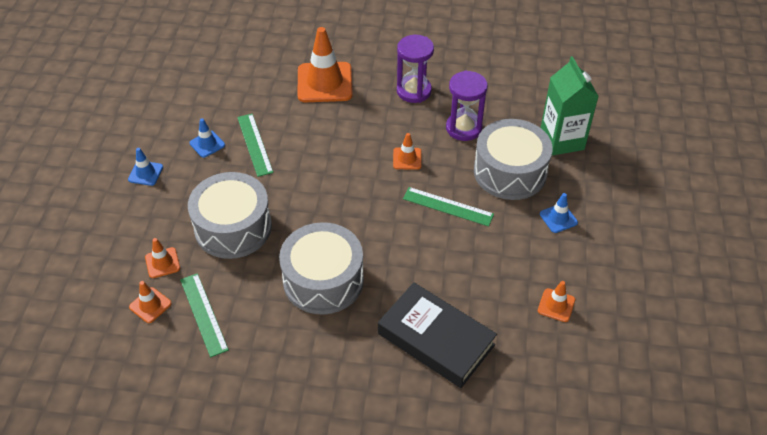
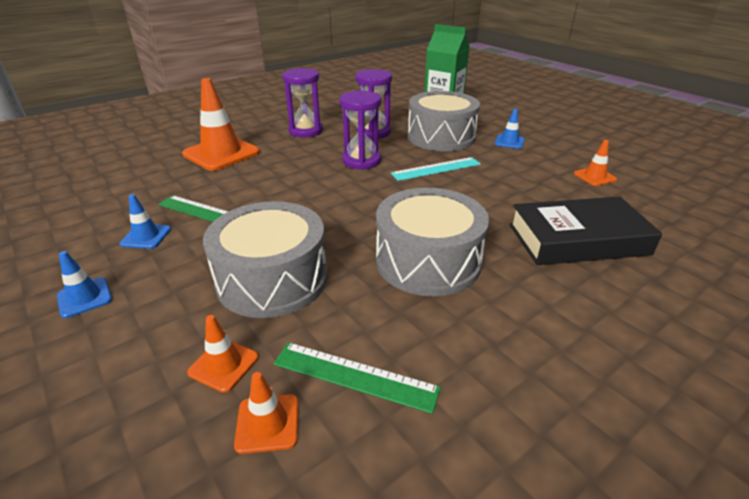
camera: 45 degrees left, 15 degrees down
orange traffic cone [393,133,422,170] -> purple hourglass [340,91,382,170]
green ruler [403,187,494,227] -> turquoise ruler [391,157,481,181]

